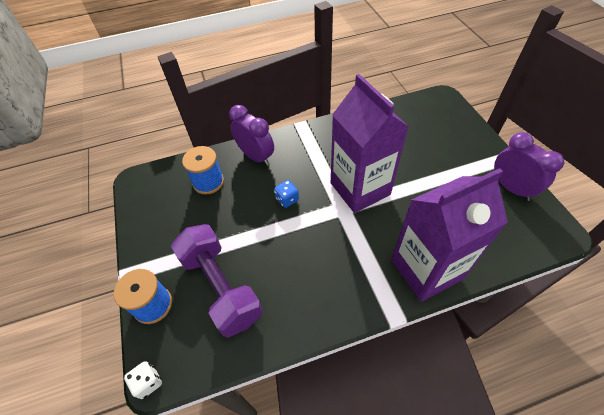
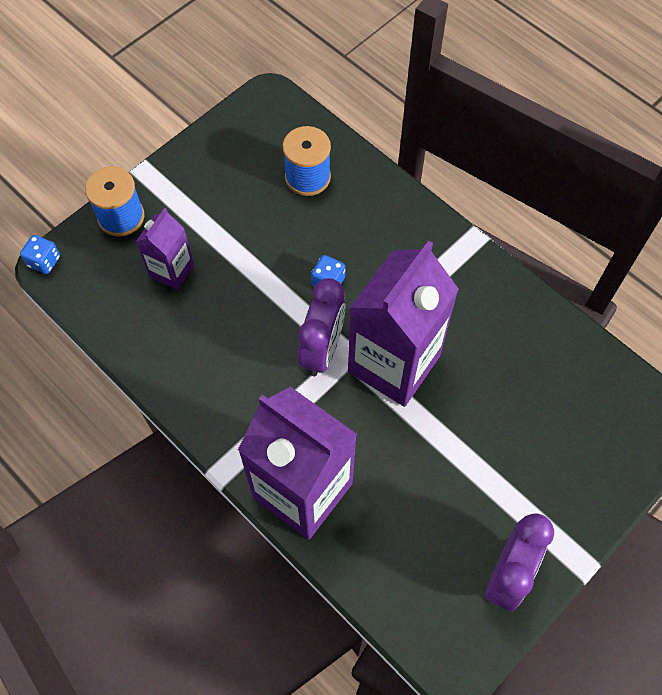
camera: 60 degrees right, 10 degrees up
white dice [124,361,162,399] -> blue dice [20,235,60,274]
purple dumbbell [171,224,263,338] -> purple carton [136,208,194,290]
purple clock [229,105,274,166] -> purple clock moved to [298,278,346,376]

